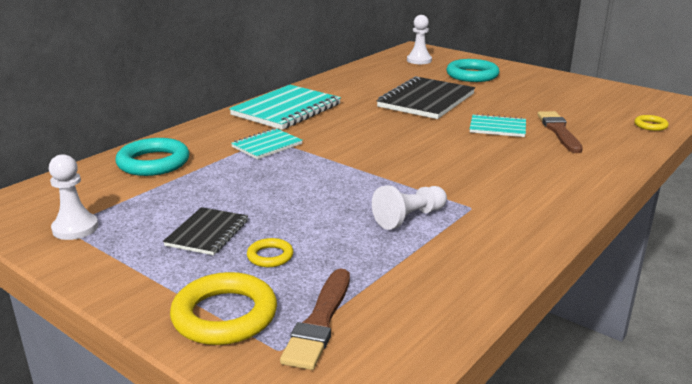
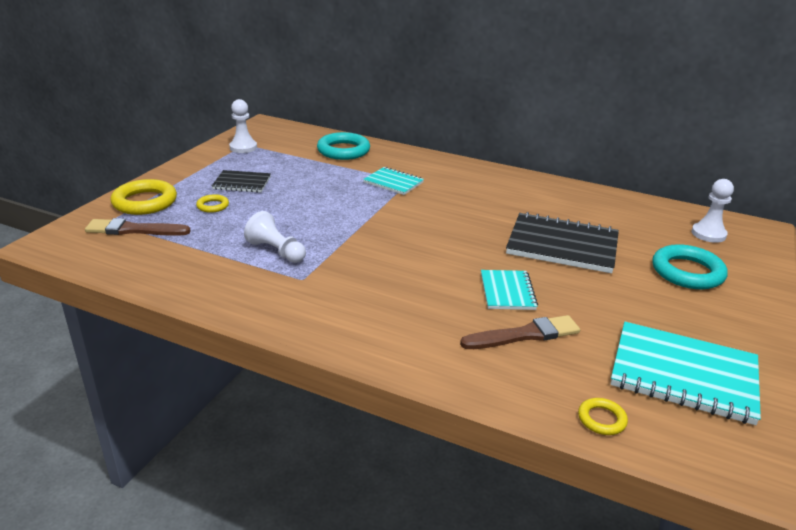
camera: 75 degrees right, 5 degrees up
turquoise notebook [229,85,341,130] -> turquoise notebook moved to [610,322,761,425]

